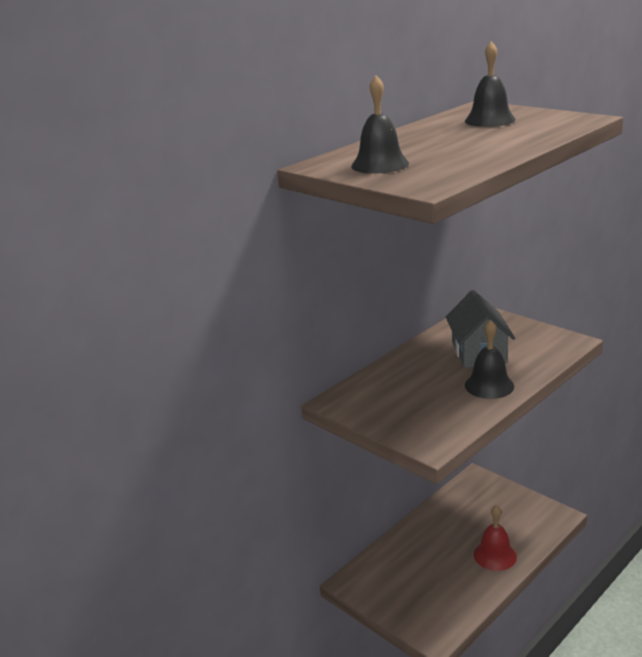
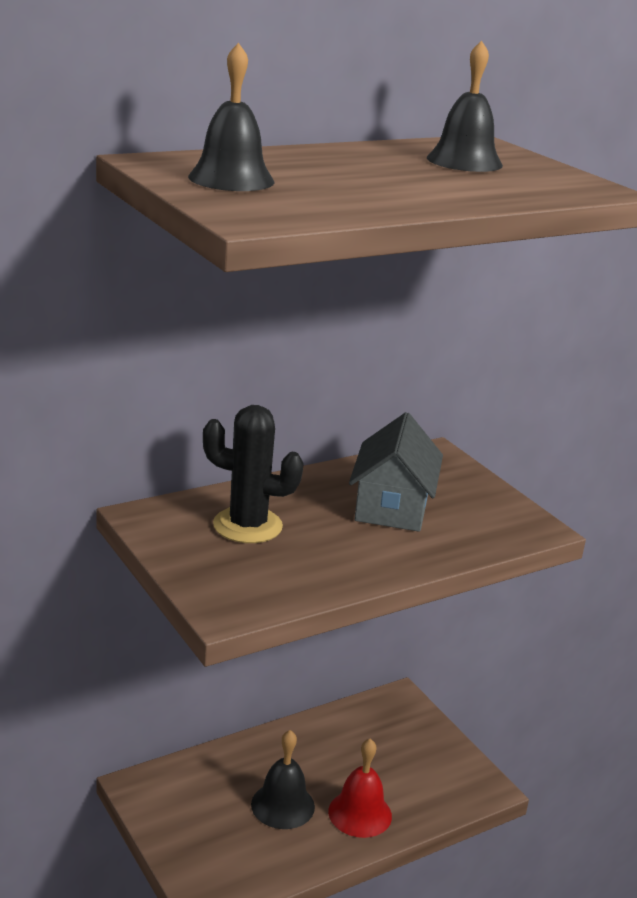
camera: 10 degrees right, 0 degrees up
black bell [465,320,514,399] -> black bell moved to [251,730,315,829]
none -> black cactus [203,405,304,543]

